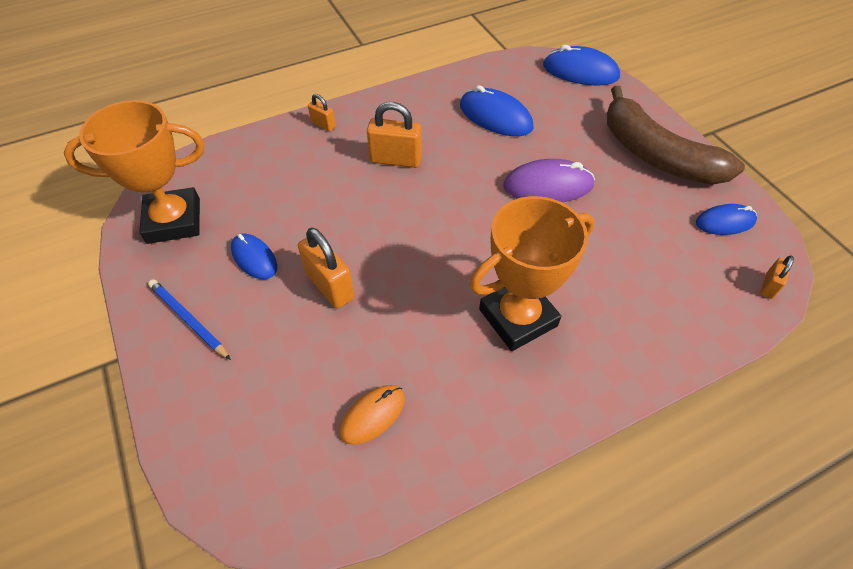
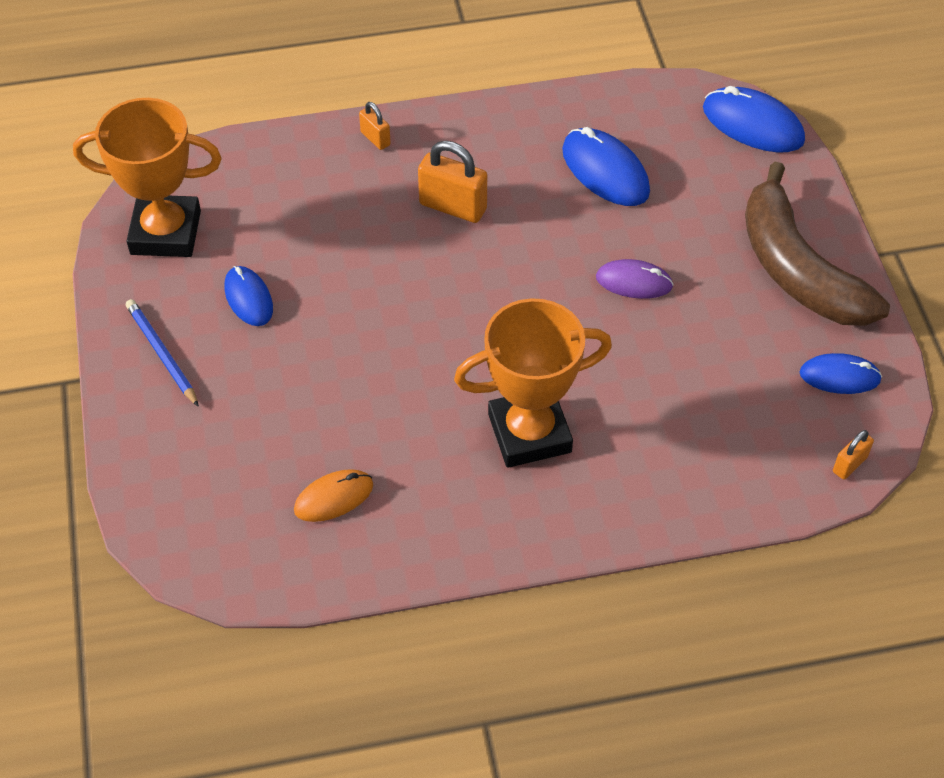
camera: 15 degrees right, 0 degrees up
orange padlock [298,227,354,308] -> none
purple mouse [503,159,595,202] -> purple mouse [596,259,674,299], size x0.65

